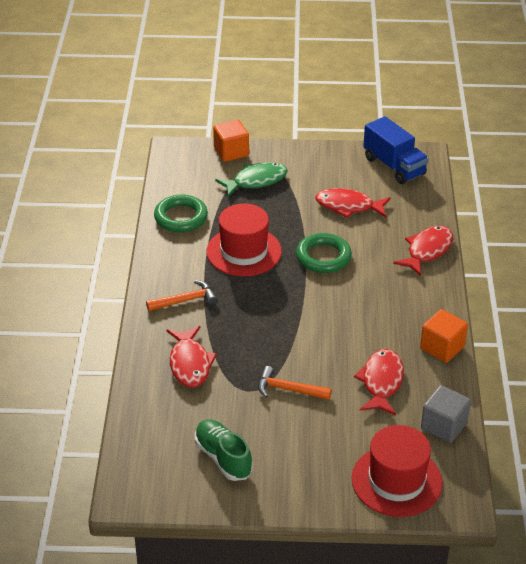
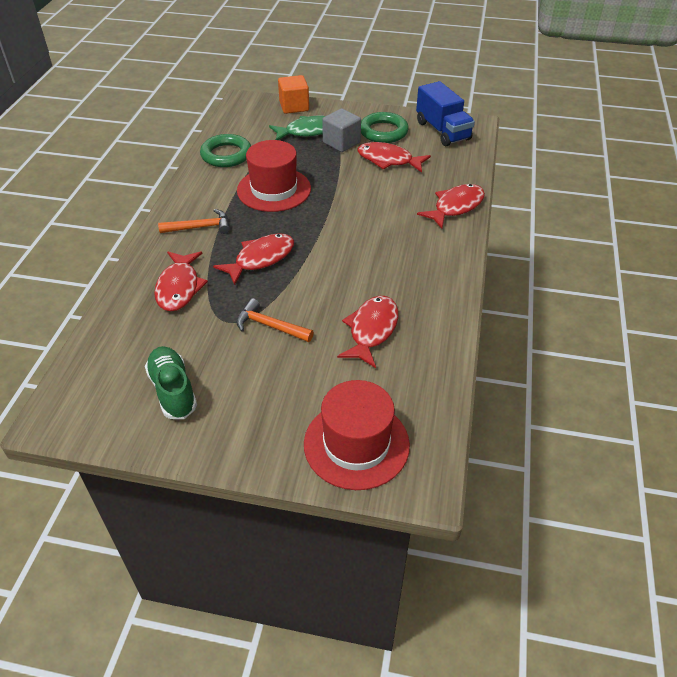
camera: 10 degrees right, 5 degrees up
green ring [296,233,352,273] -> green ring moved to [361,112,409,143]
orange cube [420,309,468,363] -> none
grey cube [421,385,471,443] -> grey cube moved to [322,108,361,152]
none -> red fish [213,233,294,285]

